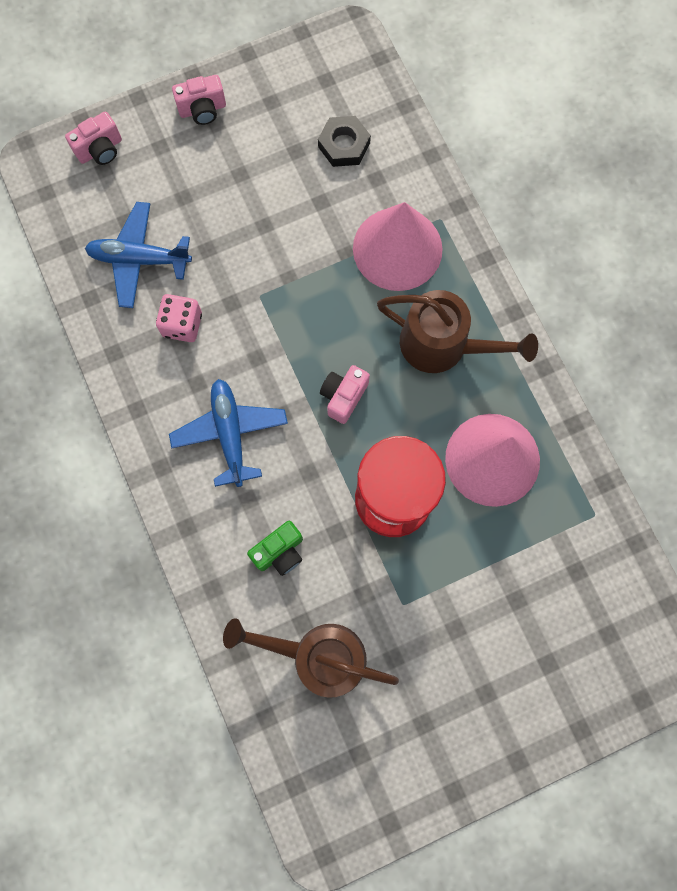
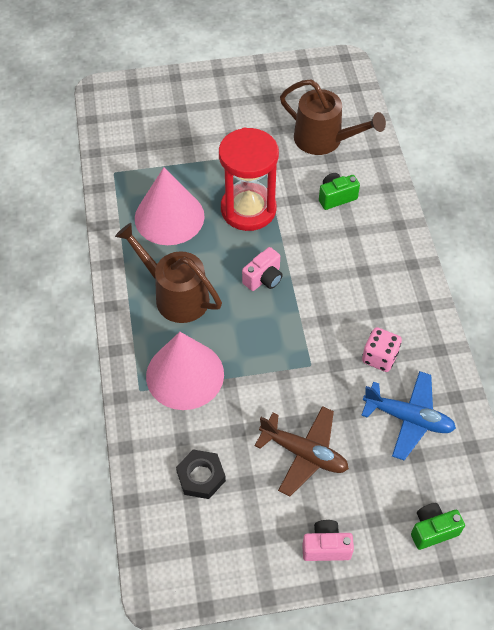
camera: 165 degrees left, 20 degrees down
pink camera [65,112,122,165] -> green camera [411,503,465,550]
blue plane [169,379,288,487] -> none
none -> brown plane [255,406,349,497]

